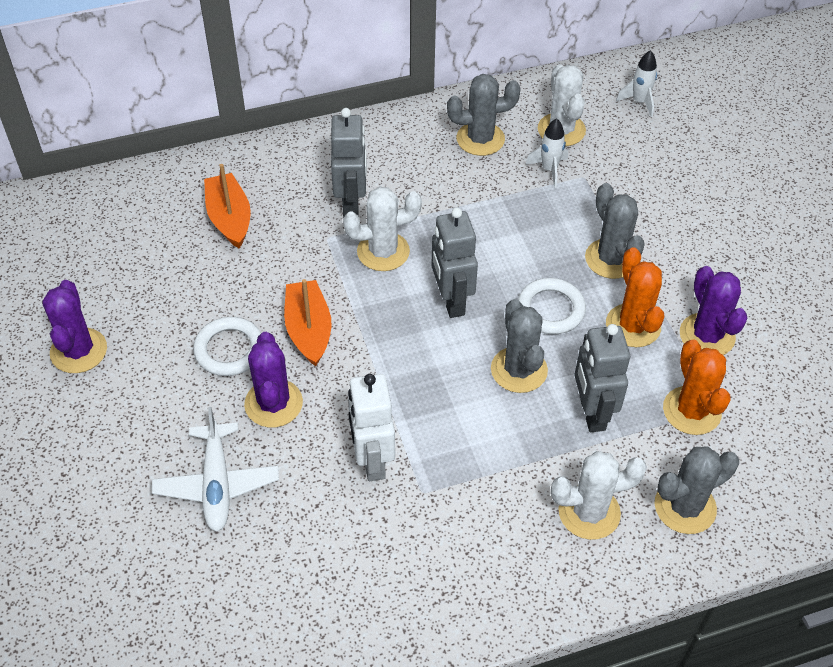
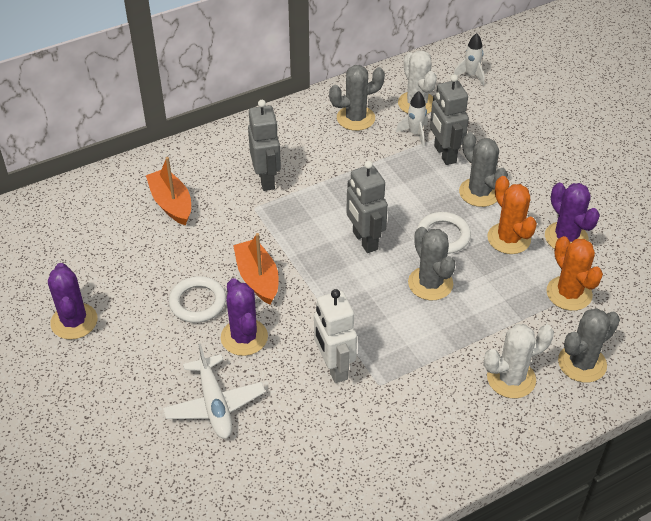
camera: 10 degrees left, 5 degrees down
white cactus [343,187,422,271] -> none
grey robot [574,324,630,432] -> grey robot moved to [430,74,469,165]

